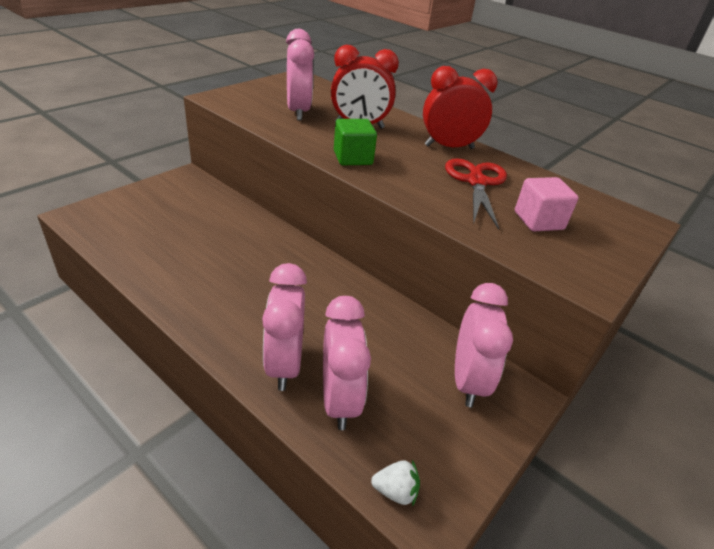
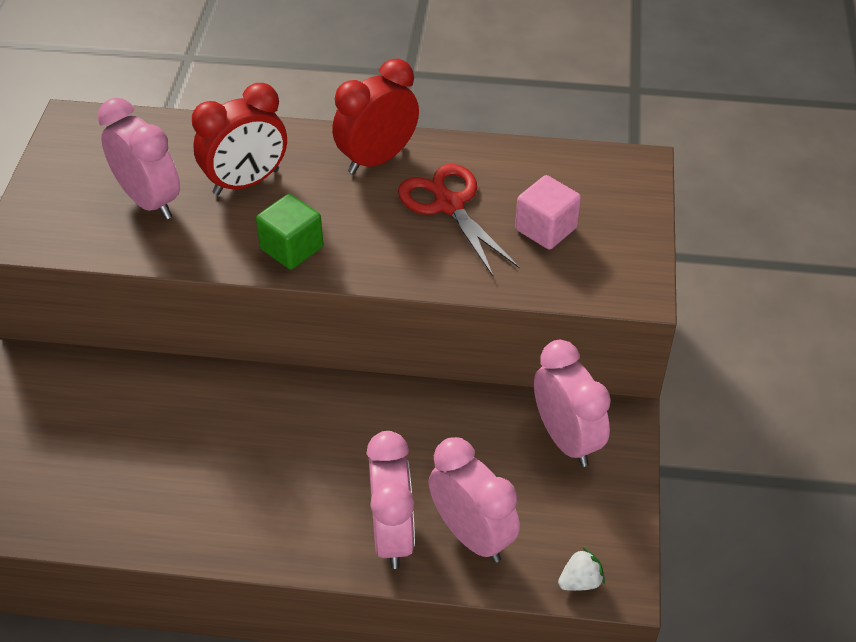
camera: 30 degrees left, 10 degrees up
pink clock [262,263,307,391] -> pink clock turned 150 degrees counterclockwise [366,431,415,569]

